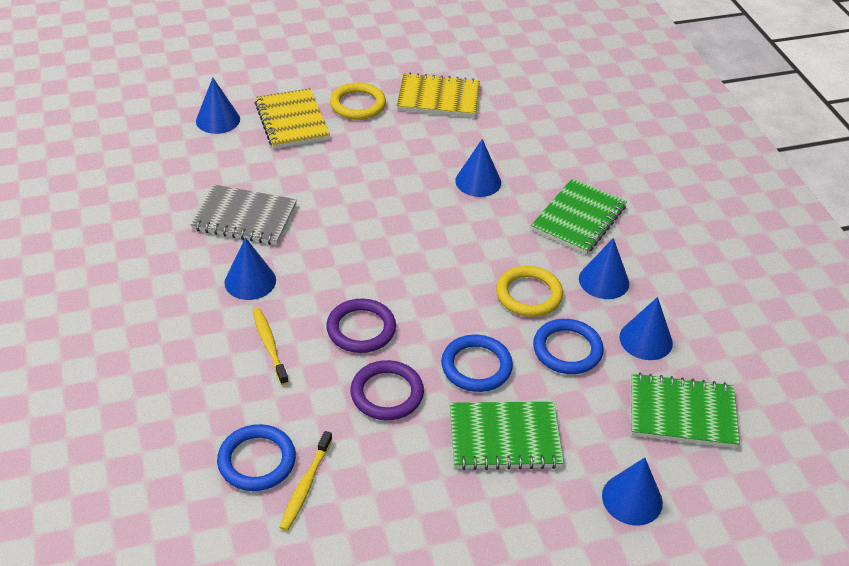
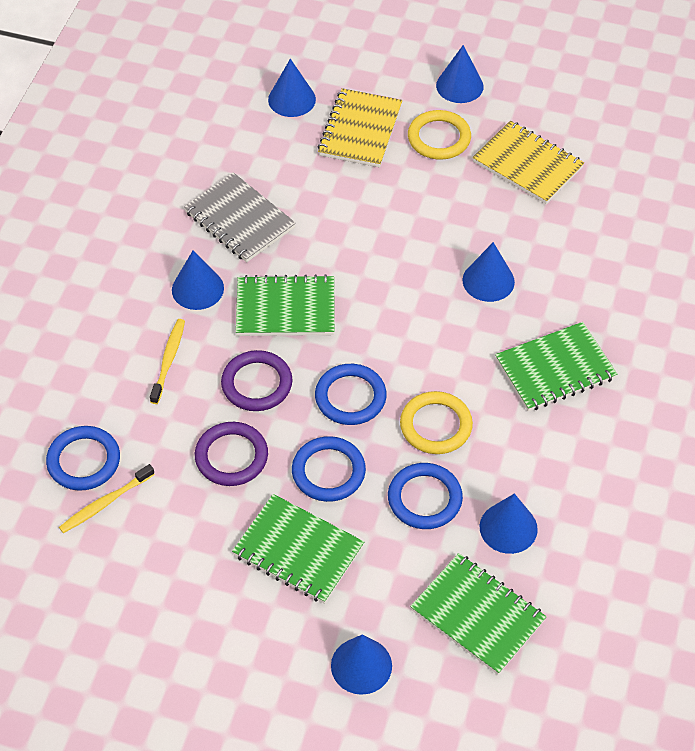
camera: 35 degrees right, 10 degrees up
blue cone [579,238,629,299] -> blue cone moved to [436,45,484,103]
none -> green notebook [236,274,335,336]
none -> blue ring [315,364,387,425]

